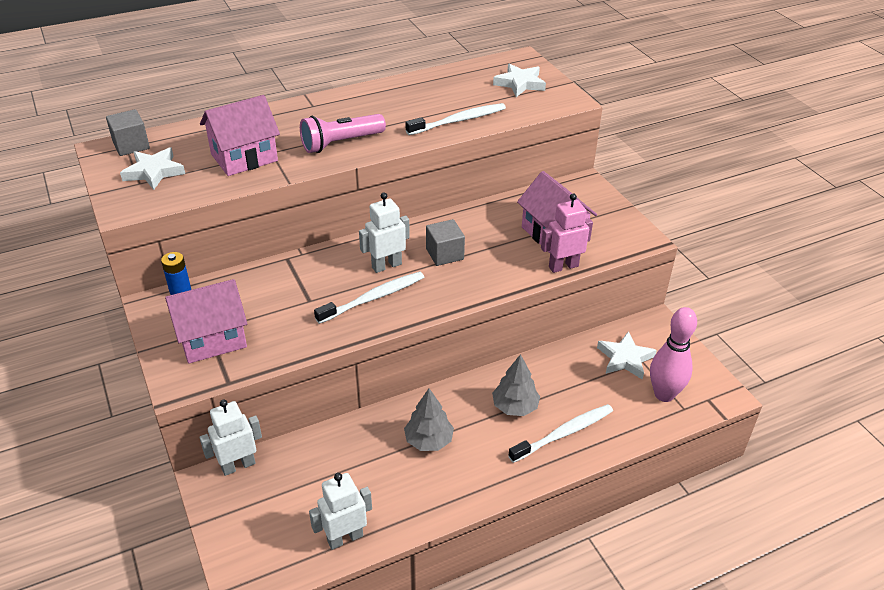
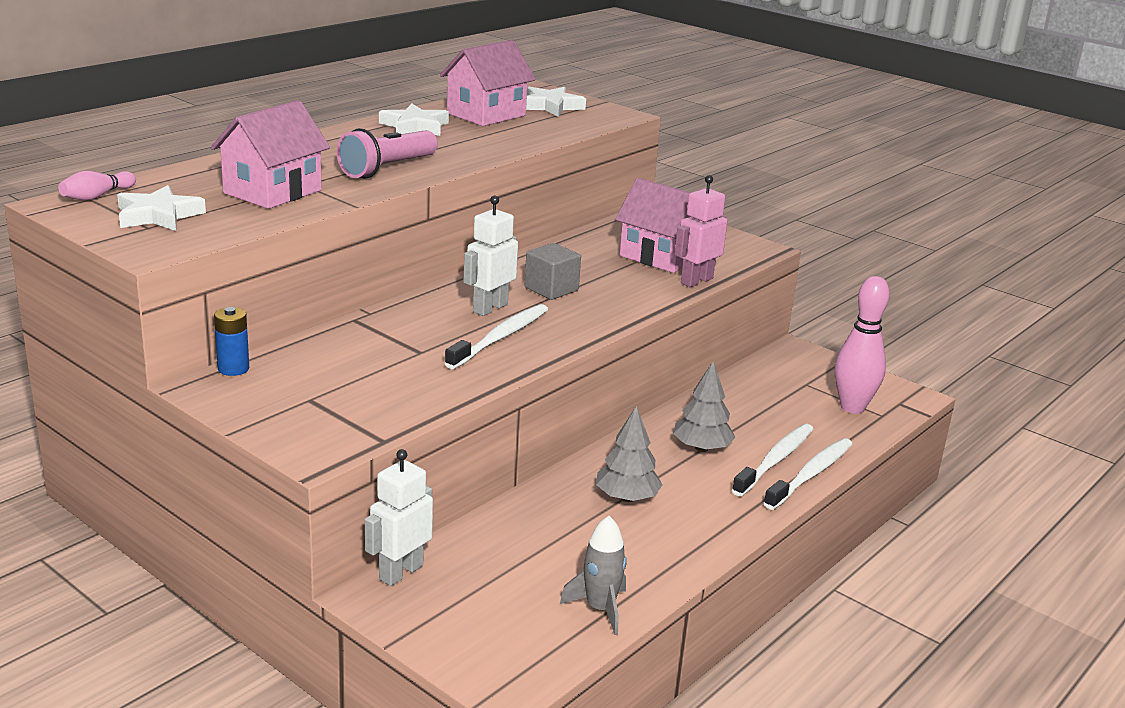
camera: 25 degrees left, 15 degrees down
grey cube [106,109,150,156] -> pink bowling pin [58,171,136,201]
pink house [165,279,247,364] -> pink house moved to [440,40,535,126]
white robot [309,473,372,550] -> grey rocket [560,516,627,635]
white toothbrush [406,103,506,135] -> white toothbrush moved to [764,438,852,510]
white star [597,331,657,380] -> white star moved to [379,104,449,136]

